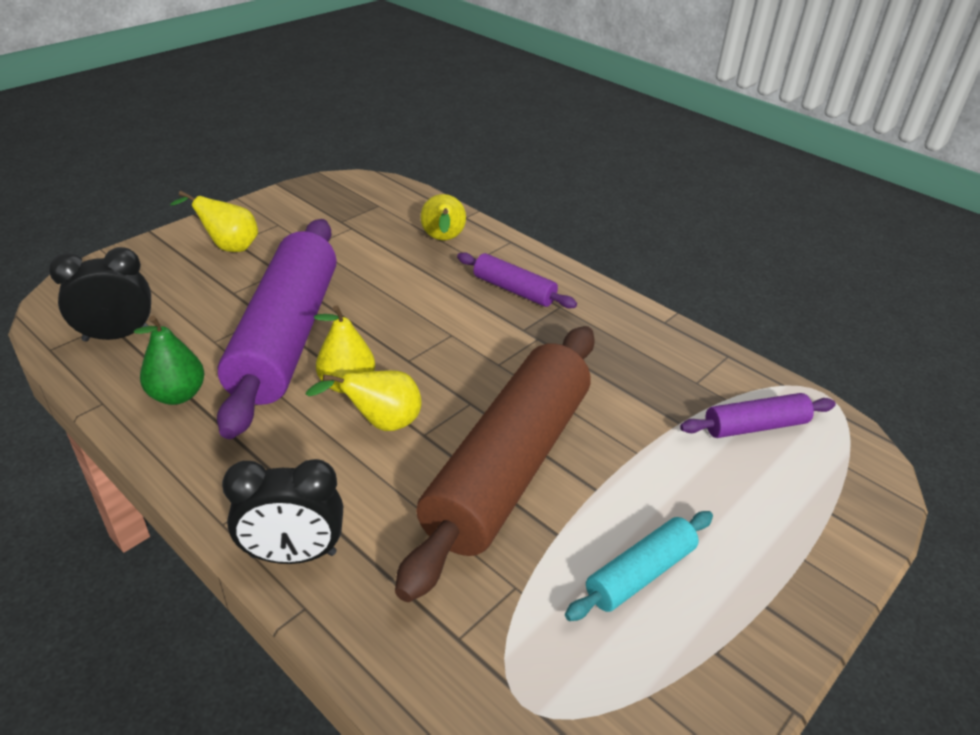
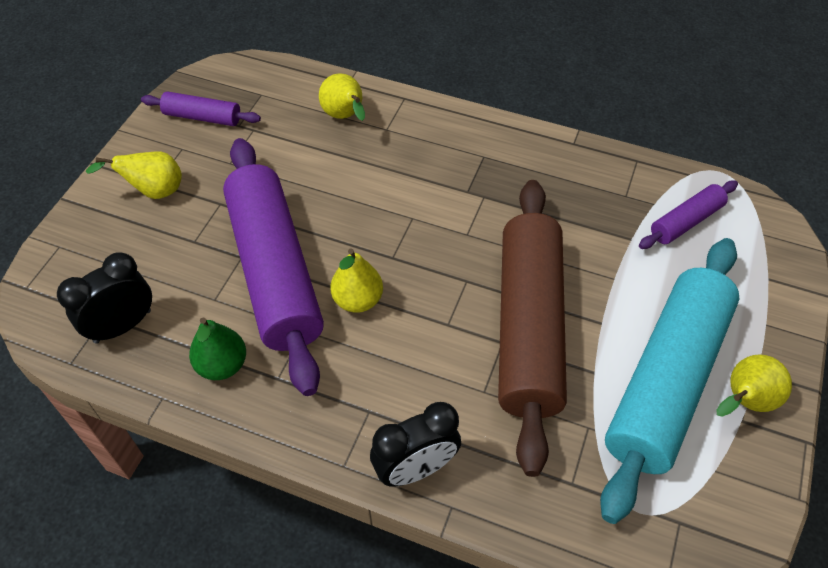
camera: 20 degrees left, 15 degrees up
yellow pear [306,370,421,431] -> yellow pear moved to [716,354,792,417]
purple rolling pin [457,252,577,308] -> purple rolling pin moved to [141,91,261,126]
turquoise rolling pin [565,511,713,621] -> turquoise rolling pin [600,238,740,524], size x2.21

